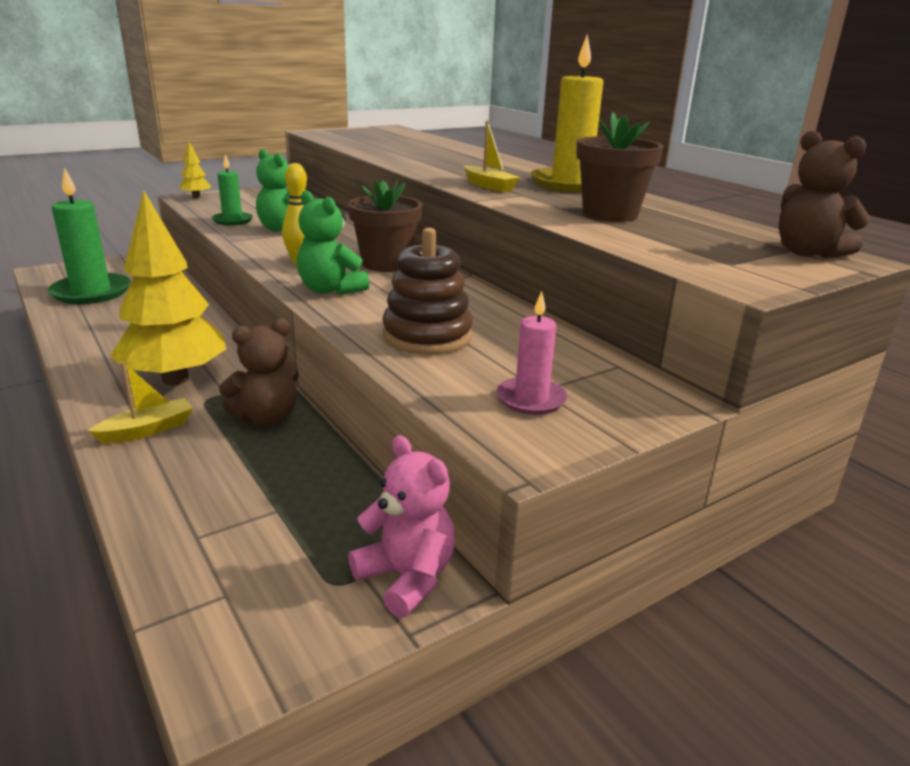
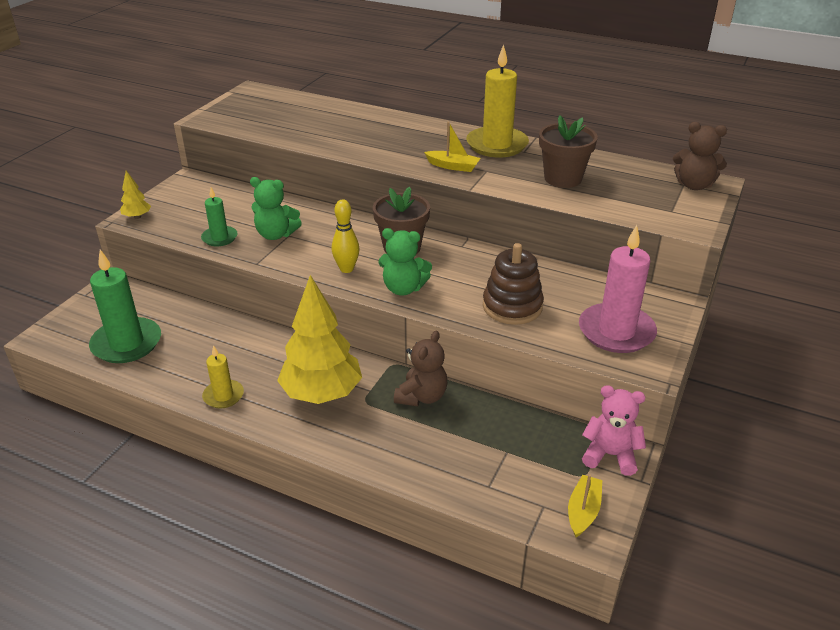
camera: 30 degrees left, 10 degrees up
yellow boat [88,362,193,443] -> yellow boat moved to [568,474,602,537]
pink candle [497,291,568,415] -> pink candle [579,225,657,353], size x1.83
none -> yellow candle [202,345,244,409]

